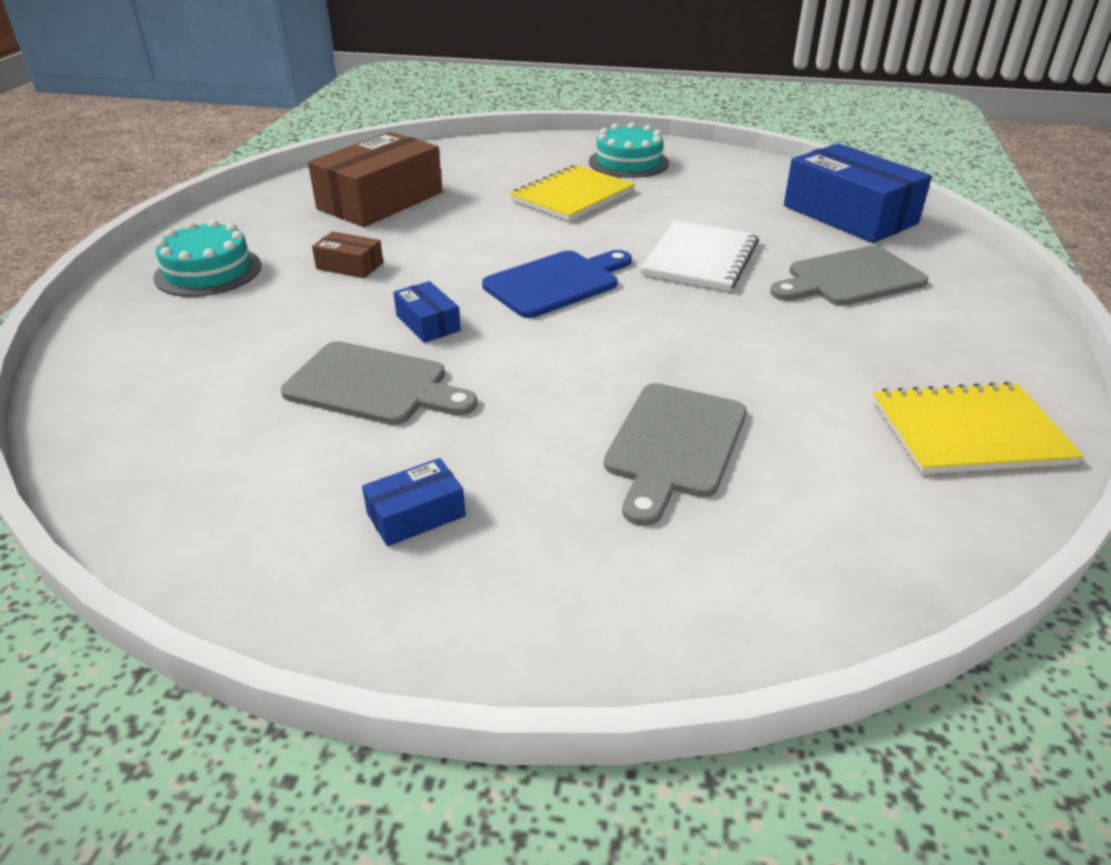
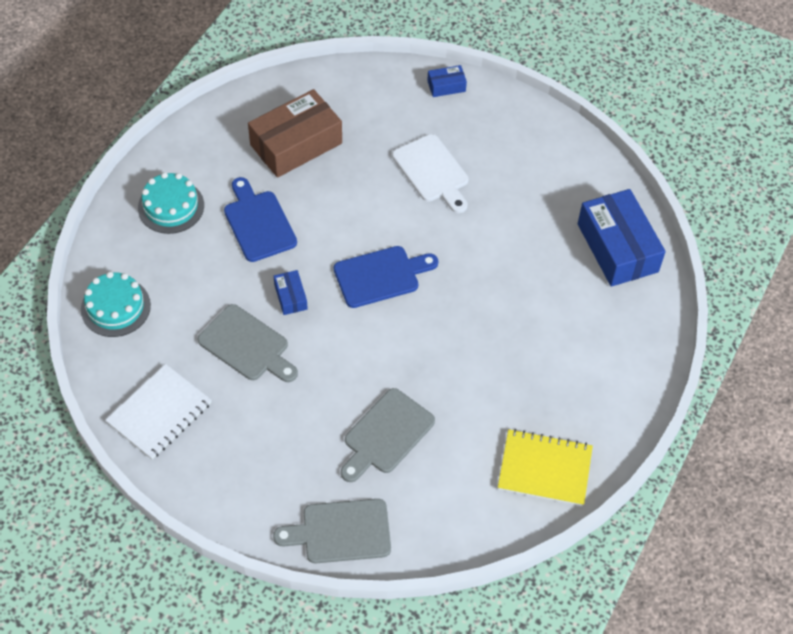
camera: 15 degrees right, 20 degrees up
brown box [312,231,383,278] -> blue cutting board [224,177,297,262]
blue box [362,458,466,546] -> blue box moved to [427,65,467,97]
yellow notebook [510,164,635,221] -> white cutting board [392,134,469,213]
turquoise cake [589,122,669,178] -> turquoise cake moved to [81,272,151,337]
white notebook [640,220,759,291] -> white notebook moved to [105,364,212,460]
grey cutting board [770,246,928,306] -> grey cutting board moved to [273,499,391,563]

